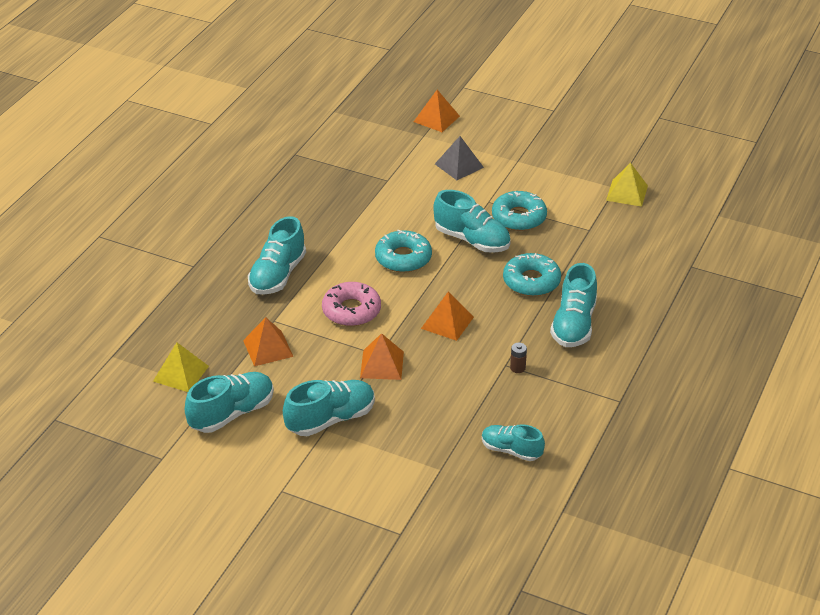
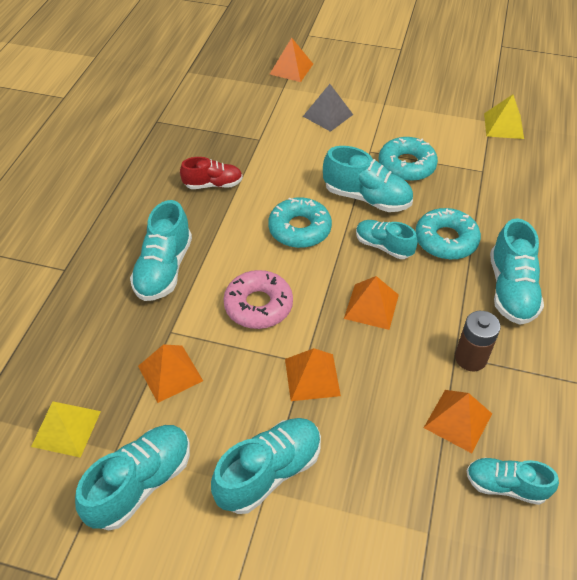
camera: 10 degrees left, 10 degrees up
brown battery [510,343,527,373] -> brown battery [455,311,501,371], size x1.77
none -> red shoe [180,157,243,189]
none -> turquoise shoe [356,220,418,259]
none -> orange pyramid [424,390,492,453]

